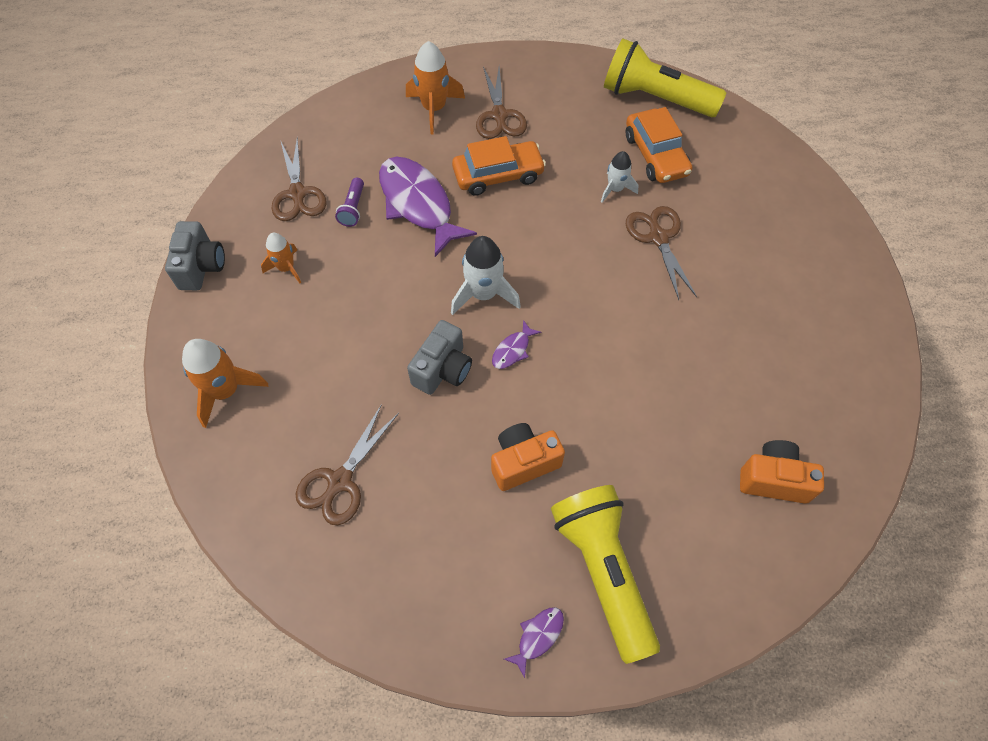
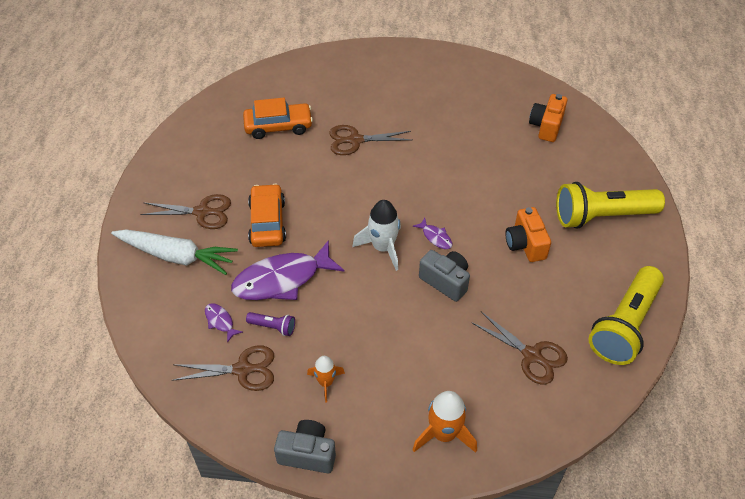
camera: 80 degrees left, 10 degrees down
orange rocket [406,41,465,134] -> white carrot [111,229,238,275]
purple fish [504,607,564,678] -> purple fish moved to [205,303,243,343]
white rocket [601,151,638,203] -> none
yellow flashlight [604,39,726,118] -> yellow flashlight moved to [589,266,664,365]

